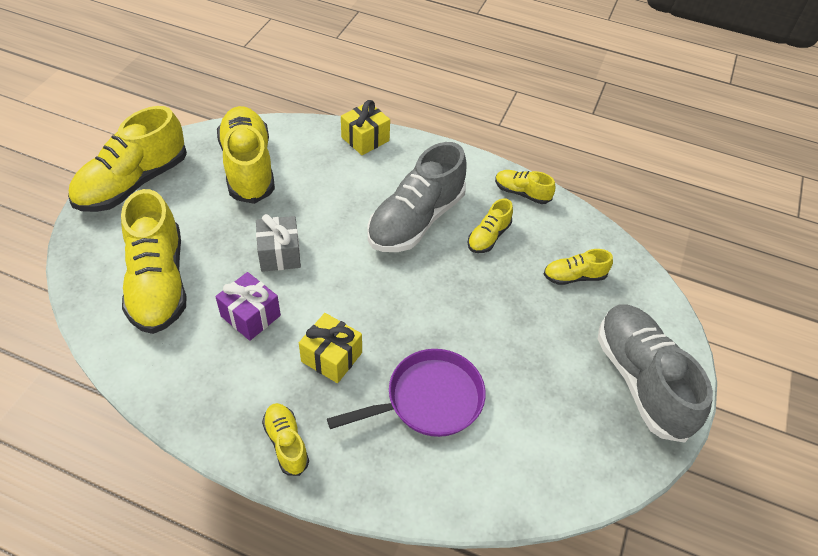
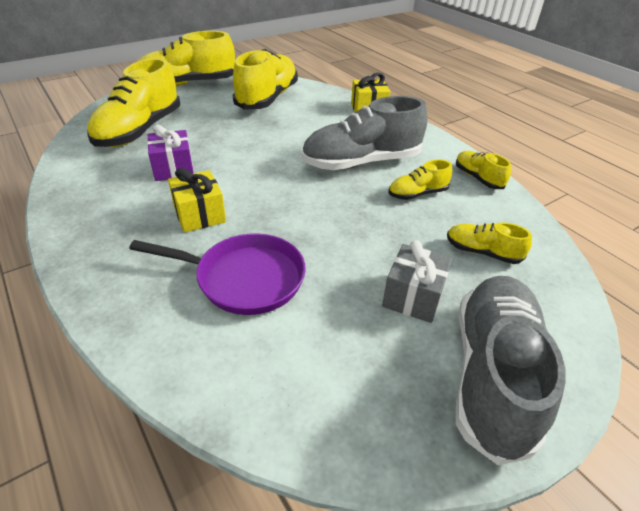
camera: 35 degrees right, 10 degrees down
grey gift [256,214,301,272] -> grey gift moved to [382,240,452,323]
yellow shoe [262,403,309,476] -> none

